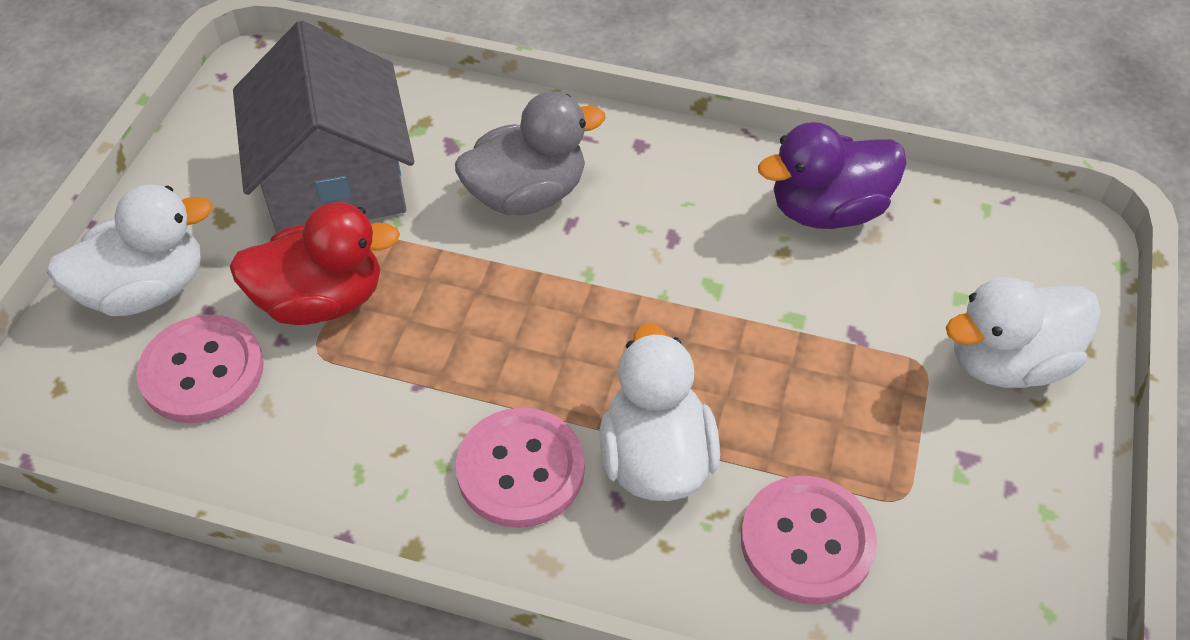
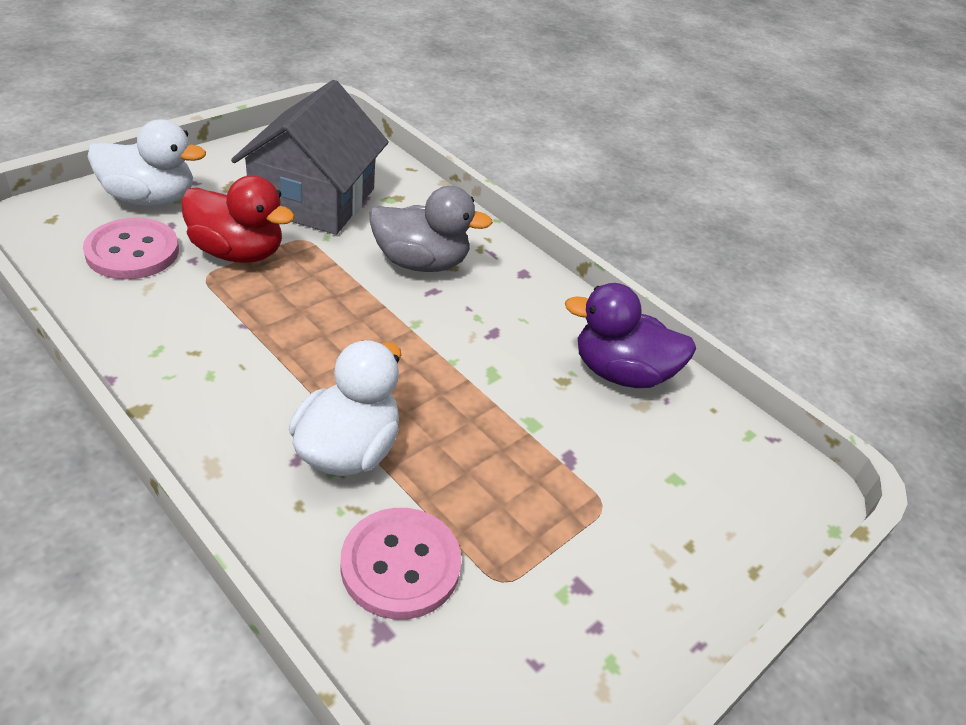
camera: 25 degrees right, 10 degrees down
pink button [456,408,585,528] -> none
white duck [946,277,1101,388] -> none

